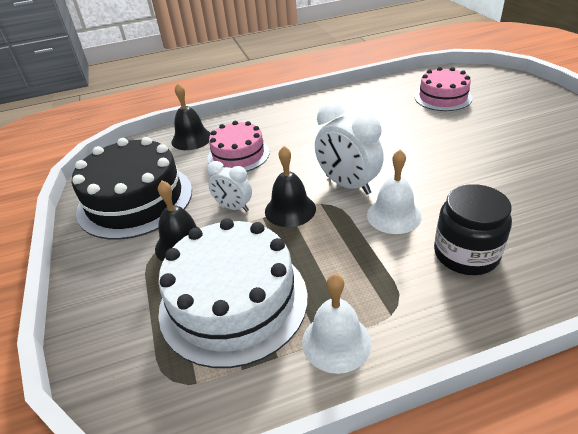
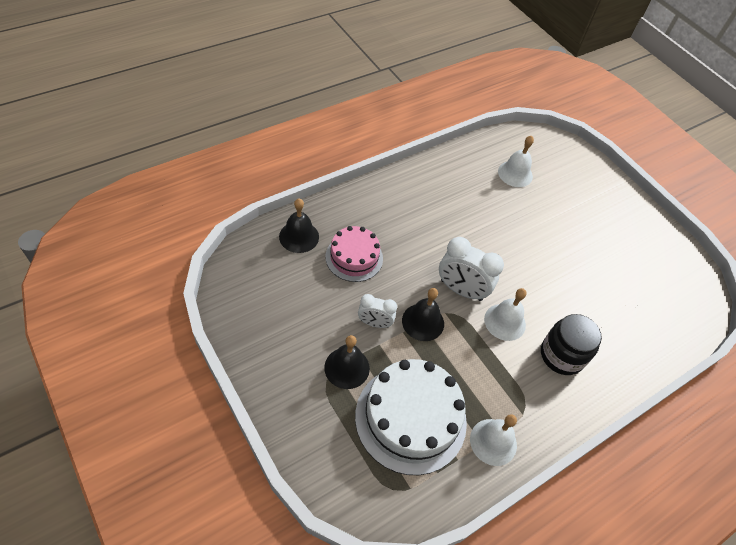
camera: 25 degrees left, 15 degrees up
black cake [72,137,192,240] -> none
pink cake [414,67,472,111] -> white bell [498,136,534,187]

